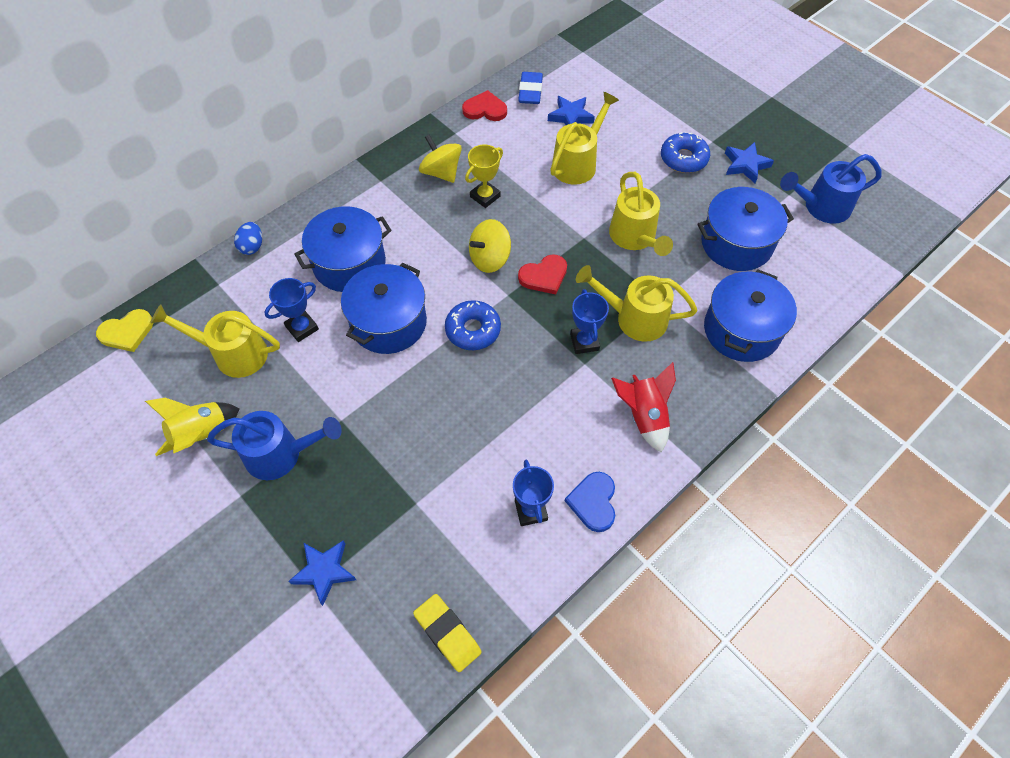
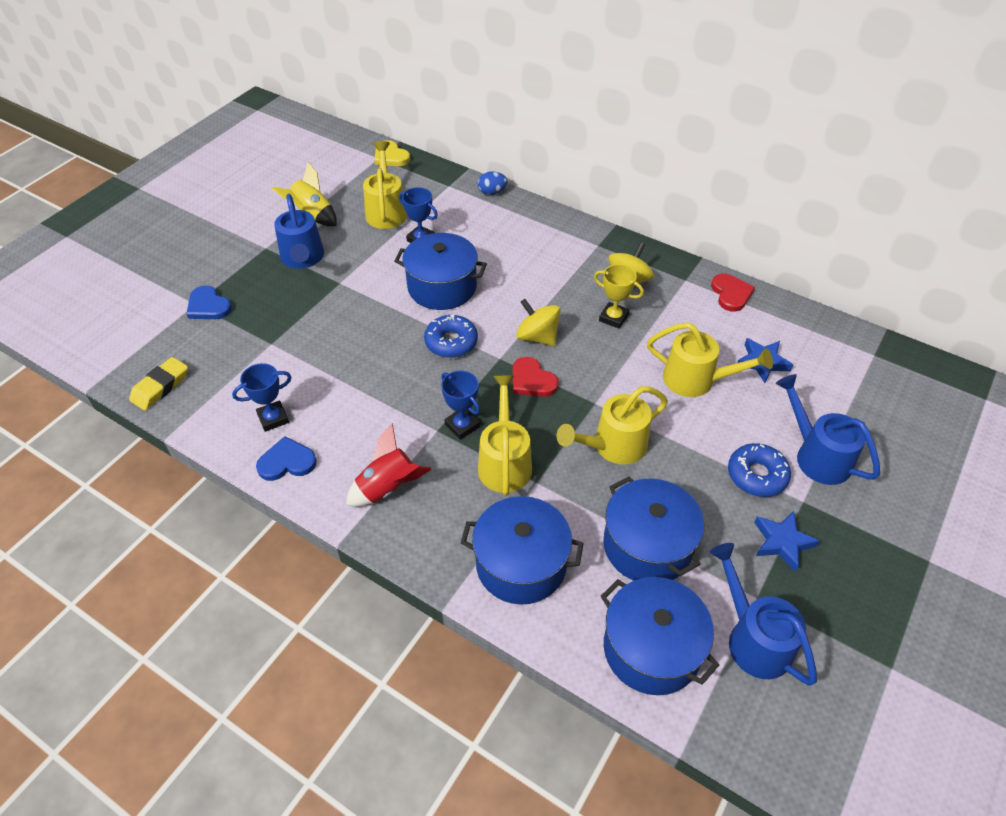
camera: 75 degrees right, 10 degrees down
blue star [289,540,356,606] -> blue heart [187,286,232,319]
blue pot [294,206,392,292] -> blue pot moved to [601,577,719,695]
blue eraser [518,72,543,104] -> none
blue trophy [570,289,609,354] -> blue trophy turned 75 degrees clockwise [441,370,480,440]
none -> blue watering can [776,374,880,485]

